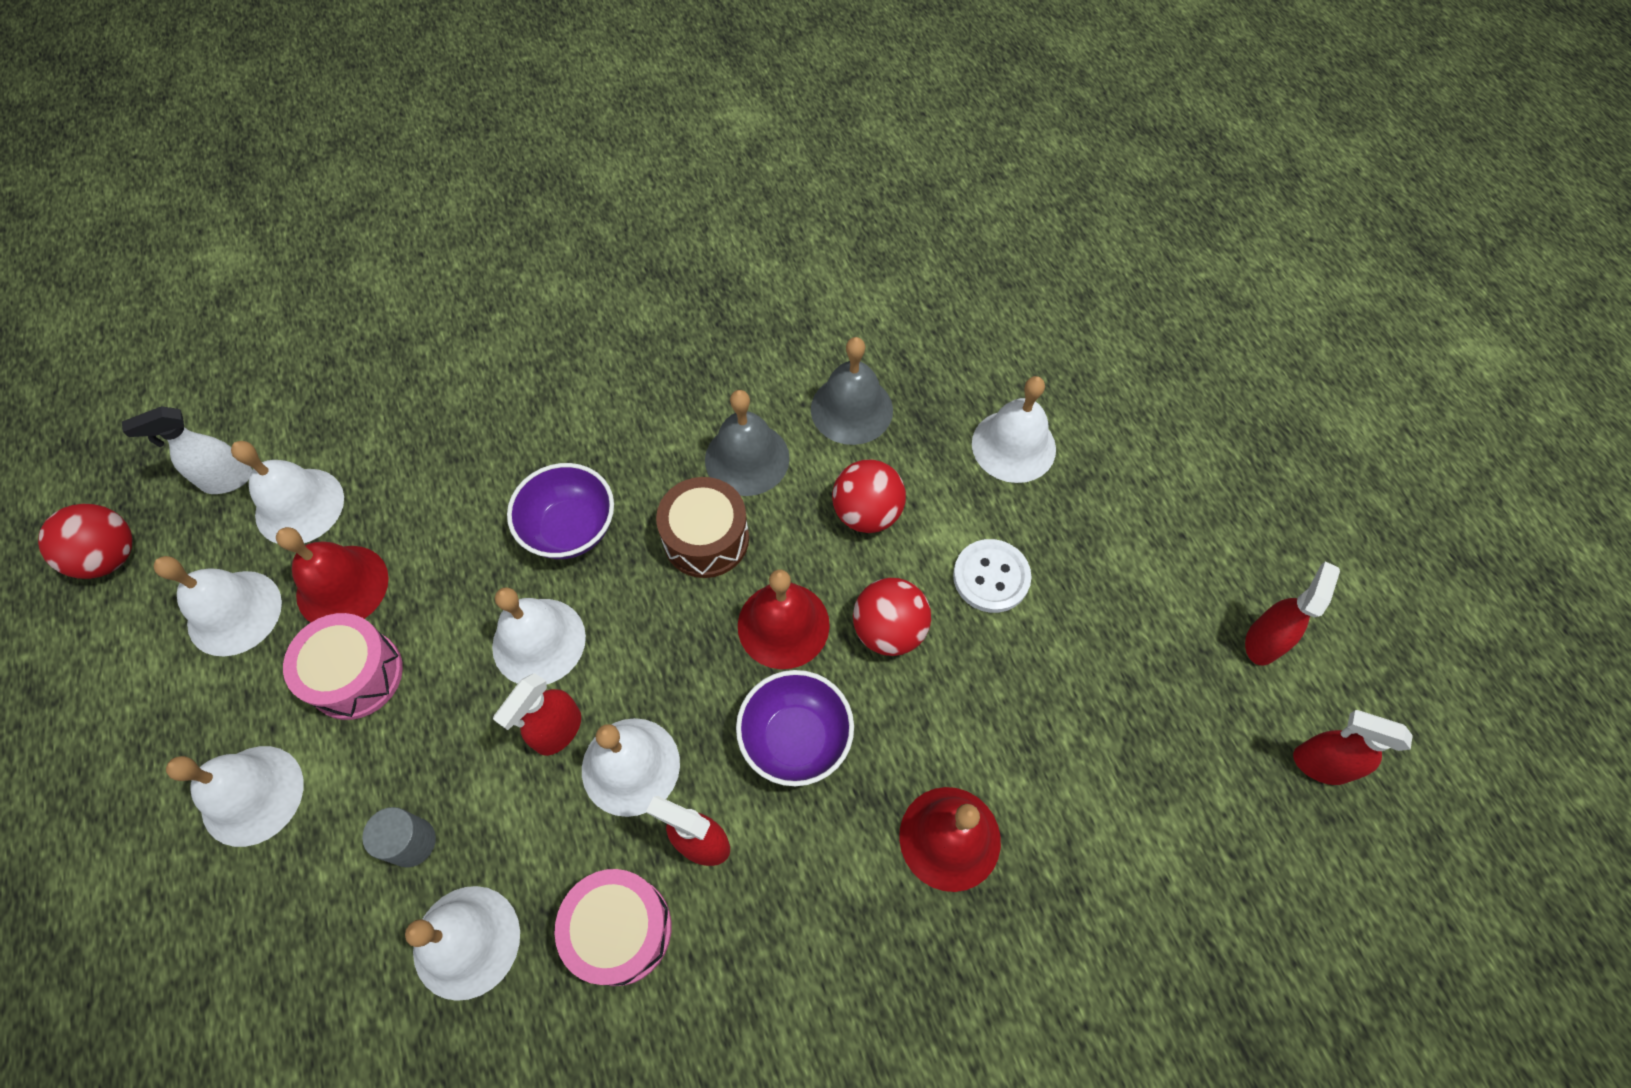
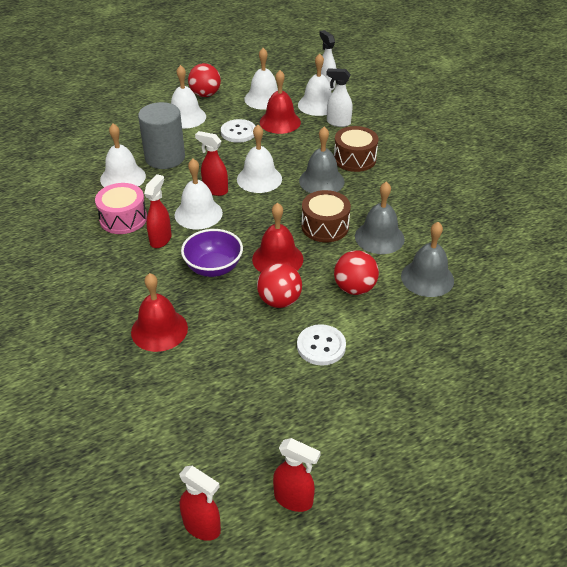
camera: 85 degrees right, 20 degrees down
red ball [38,504,133,579] -> red ball moved to [188,63,221,97]
pink drum [283,613,403,720] -> white button [221,119,256,143]
grey cylinder [362,807,436,867] -> grey cylinder [138,102,185,169], size x1.94
purple bowl [507,463,614,559] -> grey bell [299,127,344,193]
white bell [972,376,1056,483] -> none
red spray bottle [1293,710,1413,785] -> red spray bottle turned 105 degrees clockwise [179,466,221,541]
none -> white spray bottle [326,68,352,127]
none -> brown drum [334,126,379,172]

